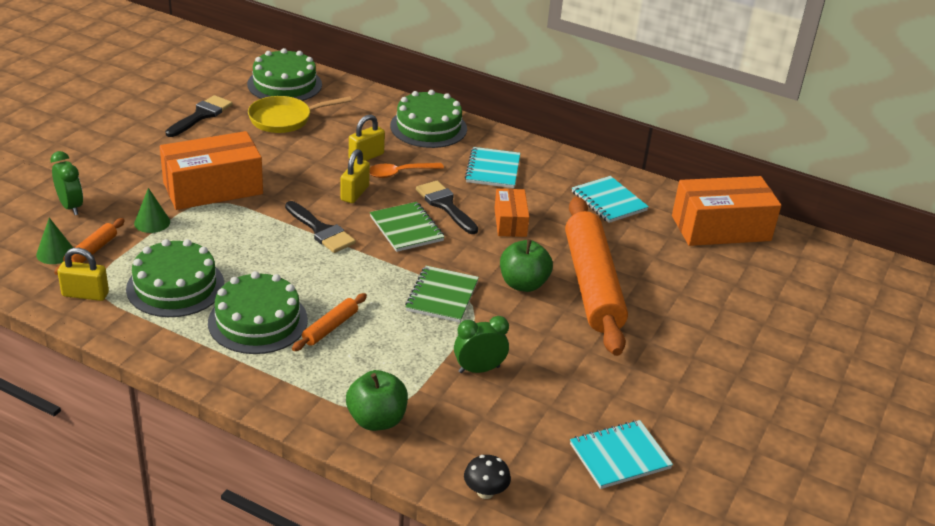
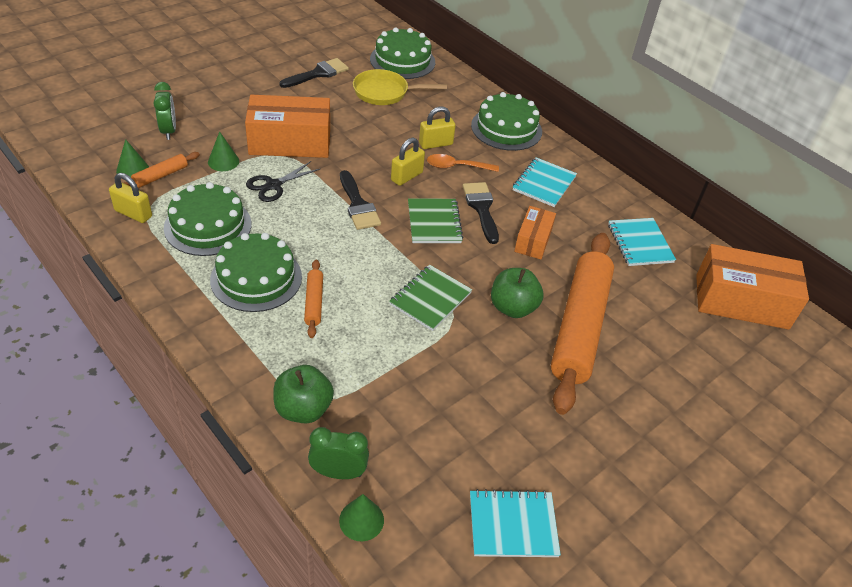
camera: 20 degrees right, 10 degrees up
orange rolling pin [292,293,367,351] -> orange rolling pin turned 60 degrees counterclockwise [304,260,323,338]
green clock [454,316,509,373] -> green clock moved to [308,427,369,479]
black mushroom [464,455,511,499] -> green cone [339,494,384,541]
none -> black scissors [246,161,320,202]

